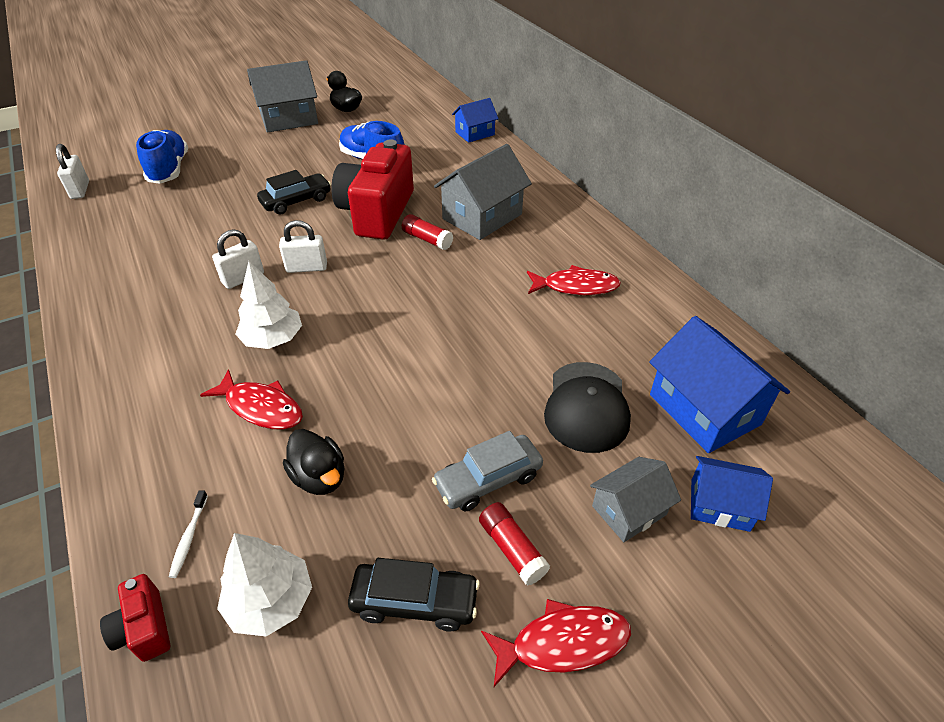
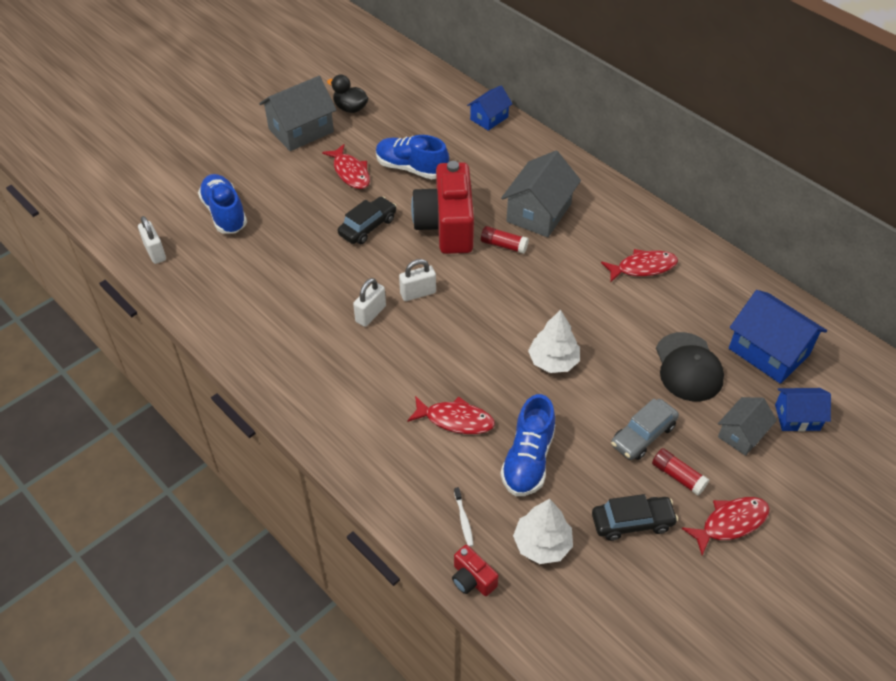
camera: 15 degrees left, 5 degrees up
white tree [236,261,302,349] -> white tree moved to [528,310,580,373]
black duck [283,429,345,495] -> blue shoe [500,394,555,496]
none -> red fish [322,144,370,189]

